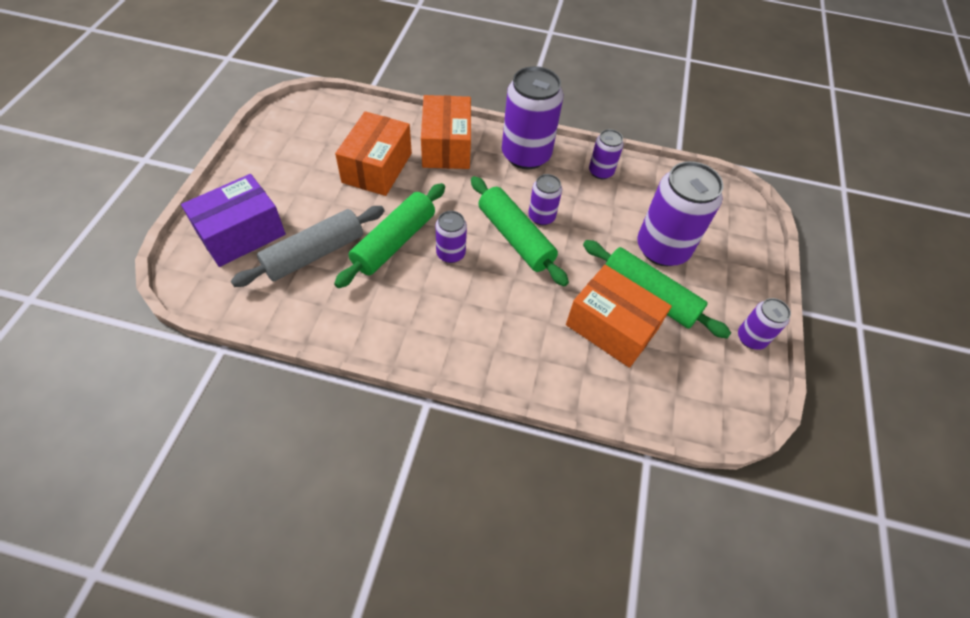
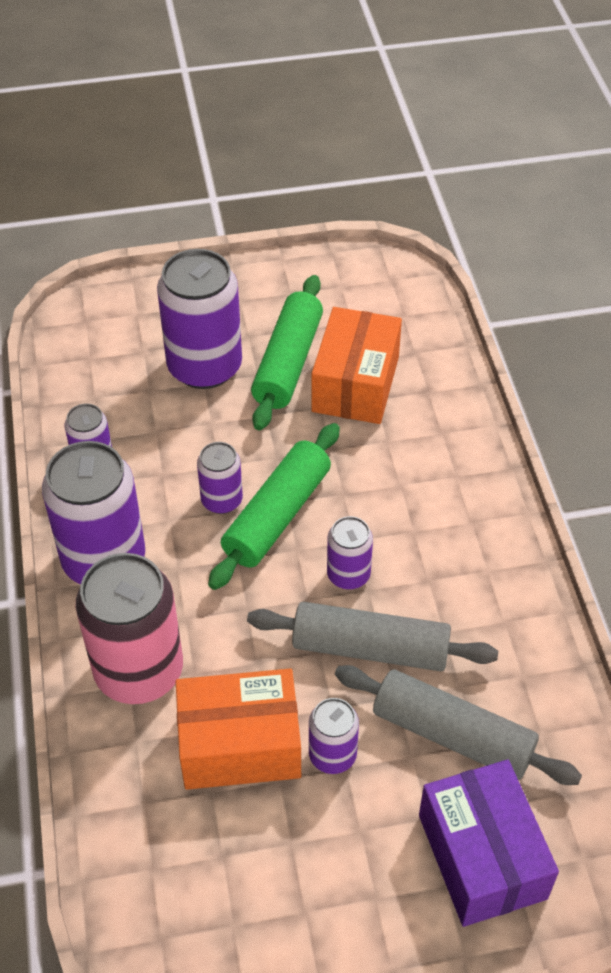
camera: 110 degrees left, 5 degrees down
purple box [181,174,286,267] -> purple box turned 45 degrees clockwise [419,760,559,927]
green rolling pin [334,183,445,288] -> grey rolling pin [247,602,498,671]
orange box [421,95,471,169] -> pink can [75,553,183,704]
purple can [738,298,791,350] -> purple can moved to [309,698,359,774]

